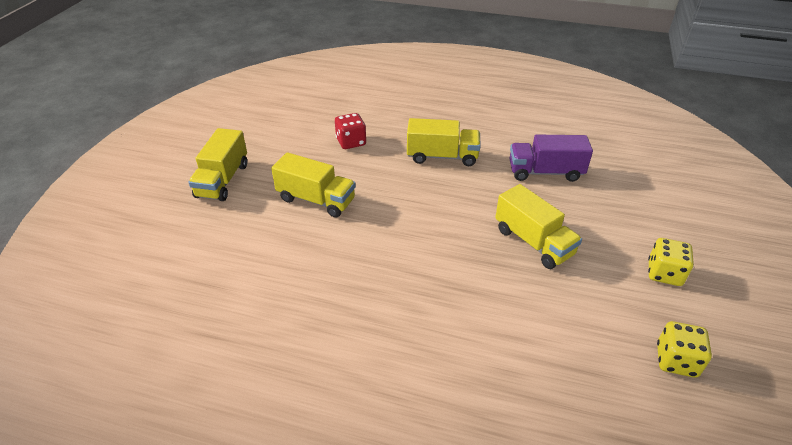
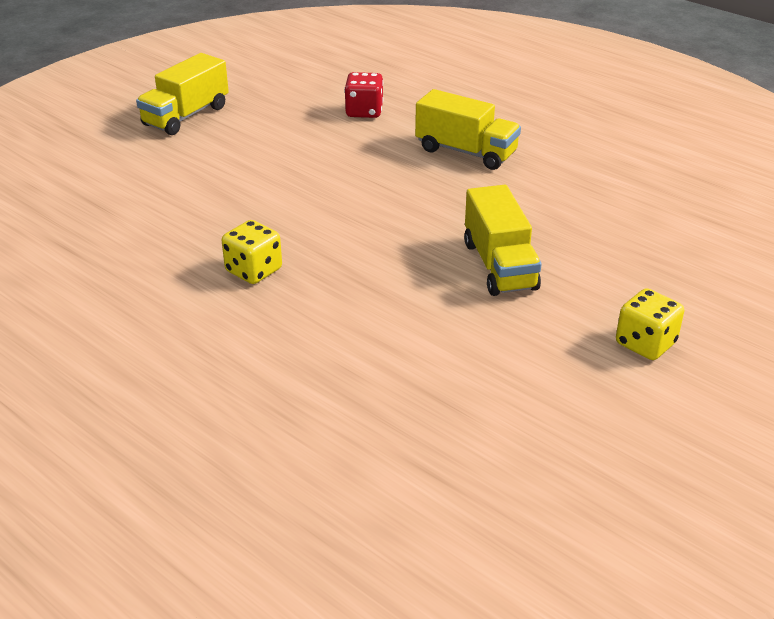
camera: 25 degrees right, 5 degrees down
yellow truck [271,152,356,218] -> none
purple truck [509,135,593,182] -> none
yellow dice [657,321,712,378] -> yellow dice moved to [221,220,282,284]

